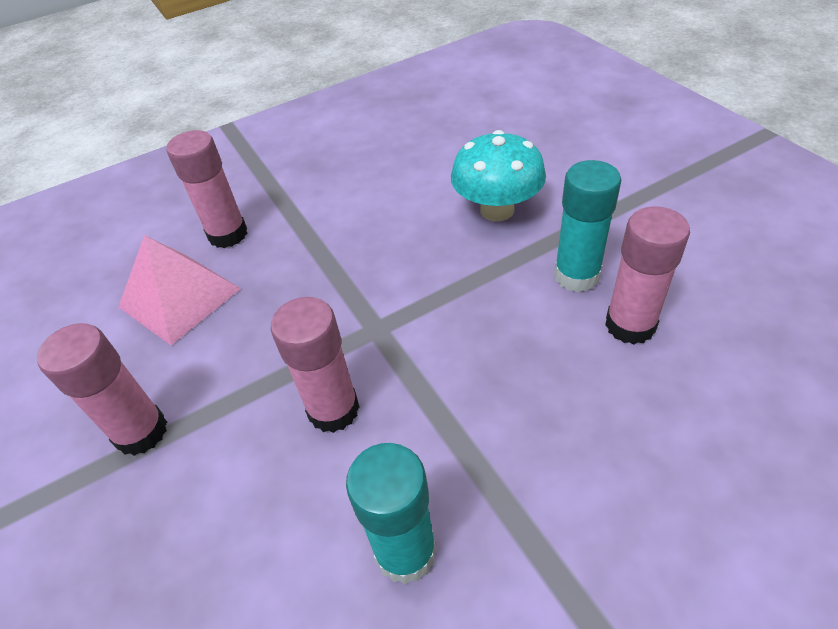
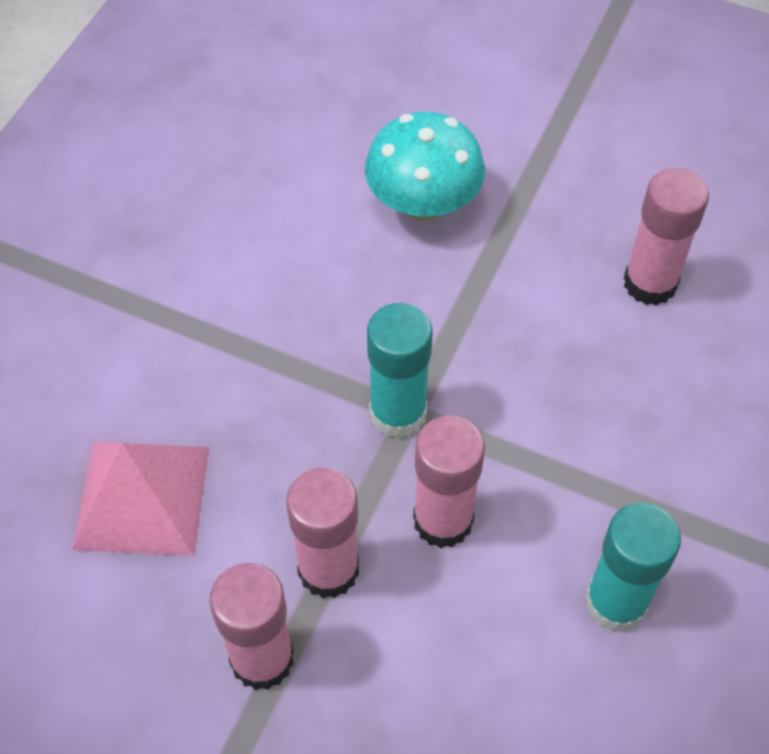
camera: 40 degrees left, 10 degrees up
pink glue stick [166,130,247,248] -> pink glue stick moved to [286,468,359,598]
turquoise glue stick [554,160,621,292] -> turquoise glue stick moved to [367,303,433,439]

